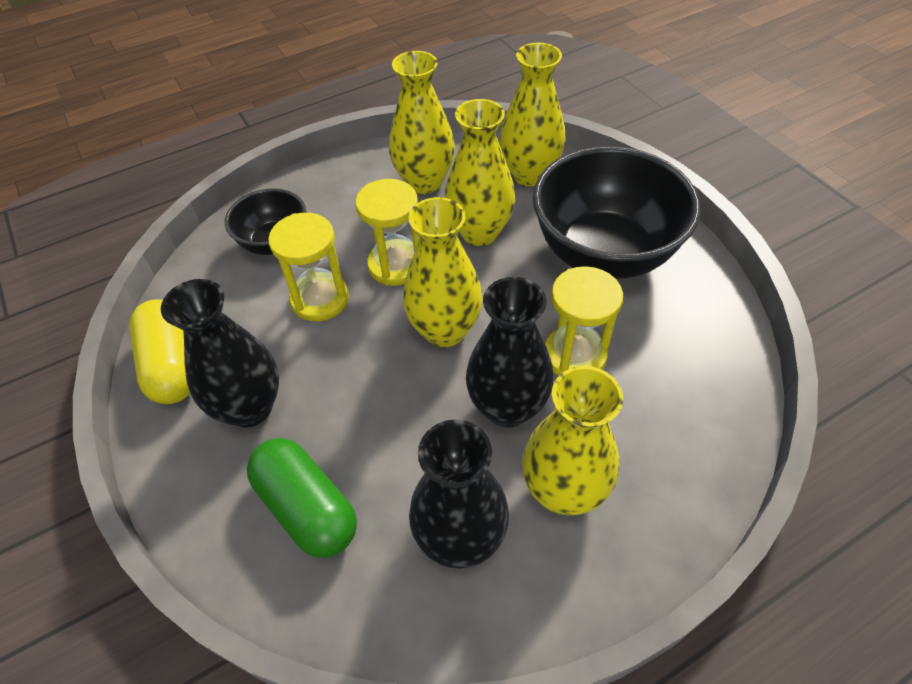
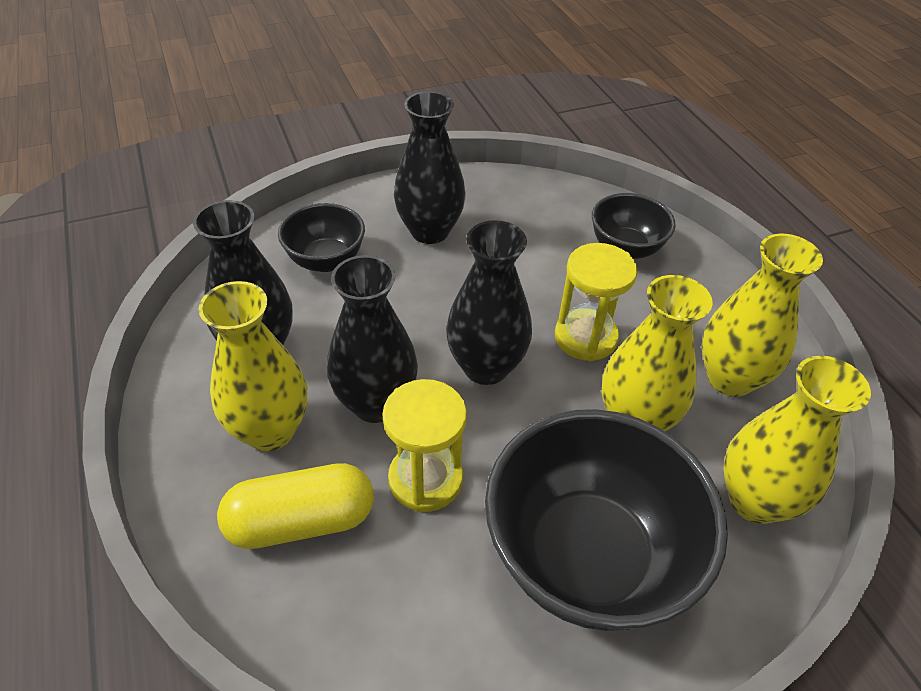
camera: 95 degrees right, 5 degrees down
yellow capsule [129,299,190,404] -> yellow capsule moved to [217,463,374,549]
green capsule [247,438,357,558] -> black bowl [278,203,365,272]
yellow hourglass [268,213,349,321] -> none
yellow vase [403,197,483,347] -> black vase [446,220,532,385]

